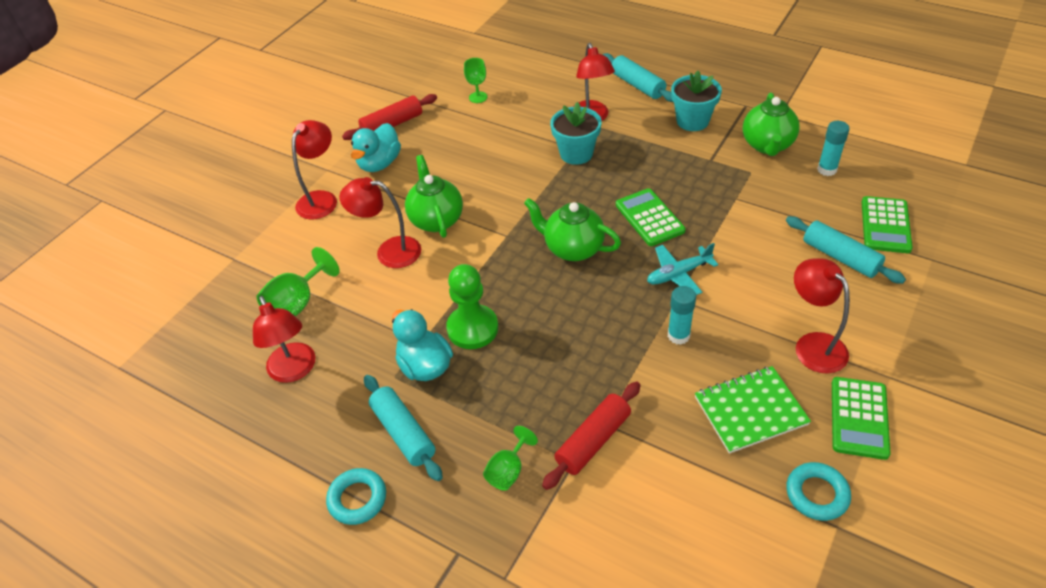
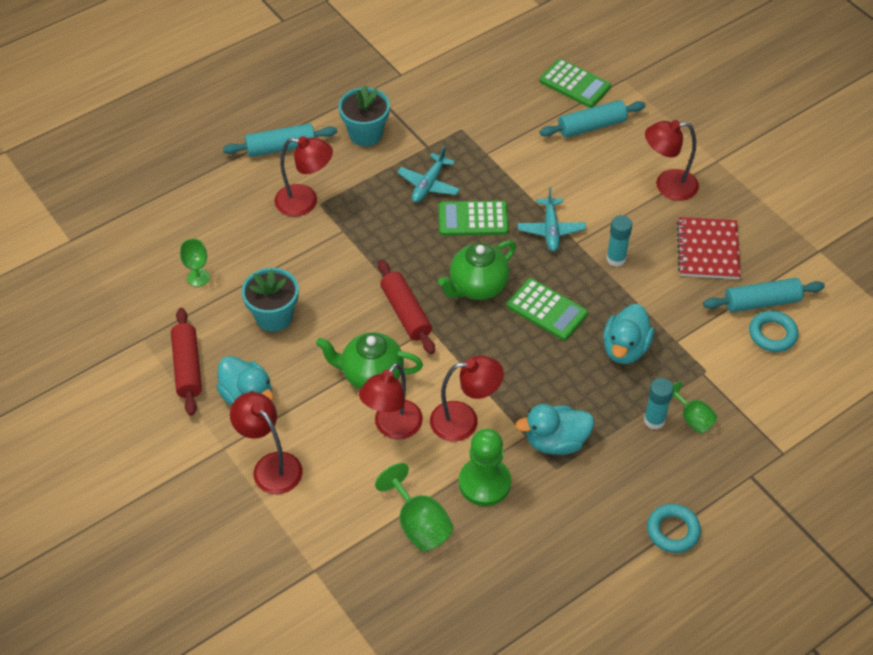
camera: 70 degrees left, 5 degrees up
red lamp [253,296,316,383] -> red lamp moved to [430,356,504,442]
turquoise rolling pin [364,375,443,481] -> turquoise rolling pin moved to [703,278,825,312]
green pawn [446,264,498,349] -> green pawn moved to [459,429,511,506]
red rolling pin [542,382,641,490] -> red rolling pin moved to [378,260,435,354]
turquoise flower pot [550,102,602,165] -> turquoise flower pot moved to [241,268,299,332]
green notebook [695,366,811,454] -> red notebook [677,217,741,279]
green teapot [743,93,800,156] -> none
turquoise ring [786,462,851,521] -> turquoise ring moved to [749,310,798,352]
turquoise glue stick [817,121,850,176] -> turquoise glue stick moved to [644,378,674,429]
green calculator [832,377,890,460] -> green calculator moved to [507,278,588,341]
none -> turquoise plane [397,146,460,203]
none -> turquoise duck [603,304,654,364]

